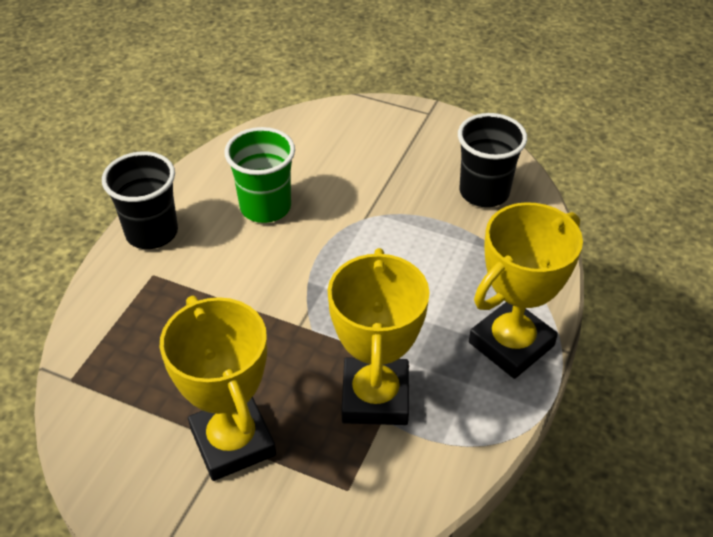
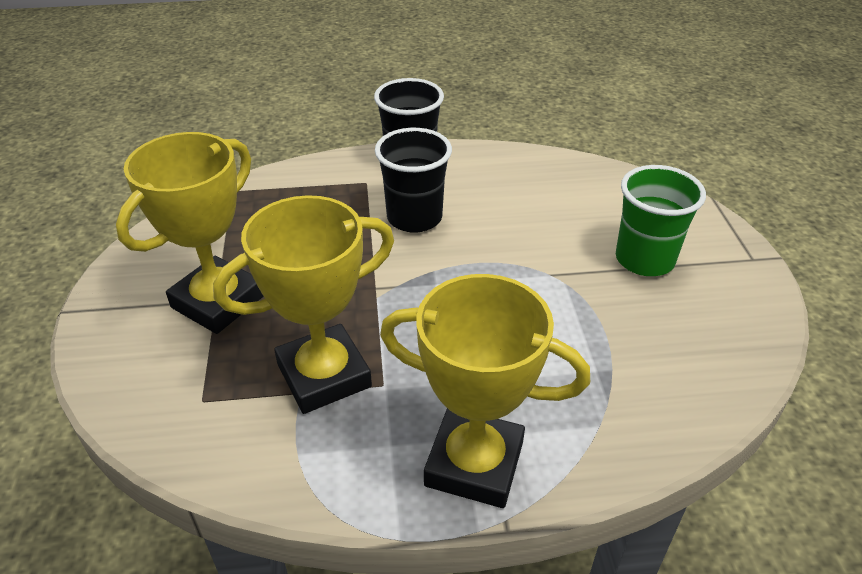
camera: 60 degrees right, 5 degrees down
green cup [225,127,295,223] -> green cup moved to [616,165,706,276]
black cup [458,113,527,207] -> black cup moved to [375,128,452,233]

